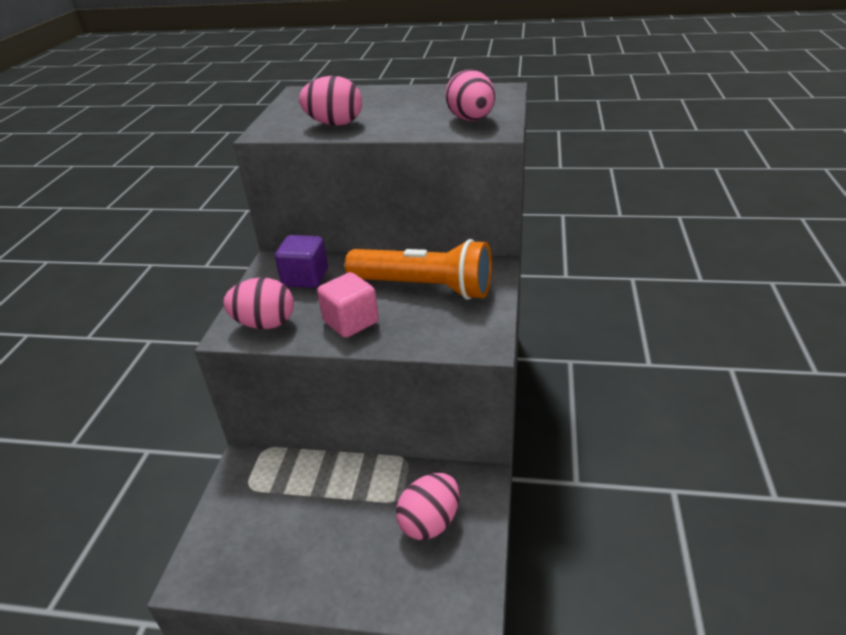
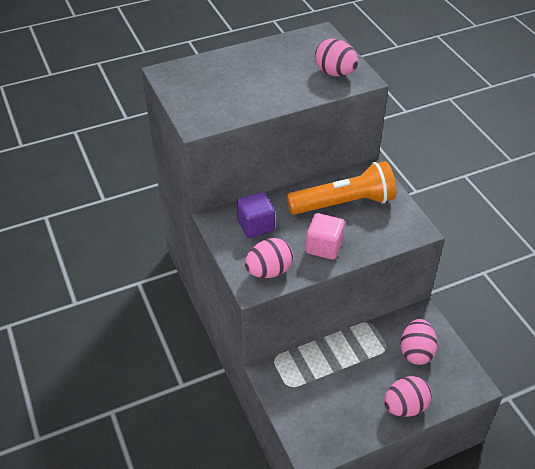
camera: 35 degrees left, 10 degrees up
pink egg [299,76,362,126] -> pink egg moved to [384,376,432,417]

